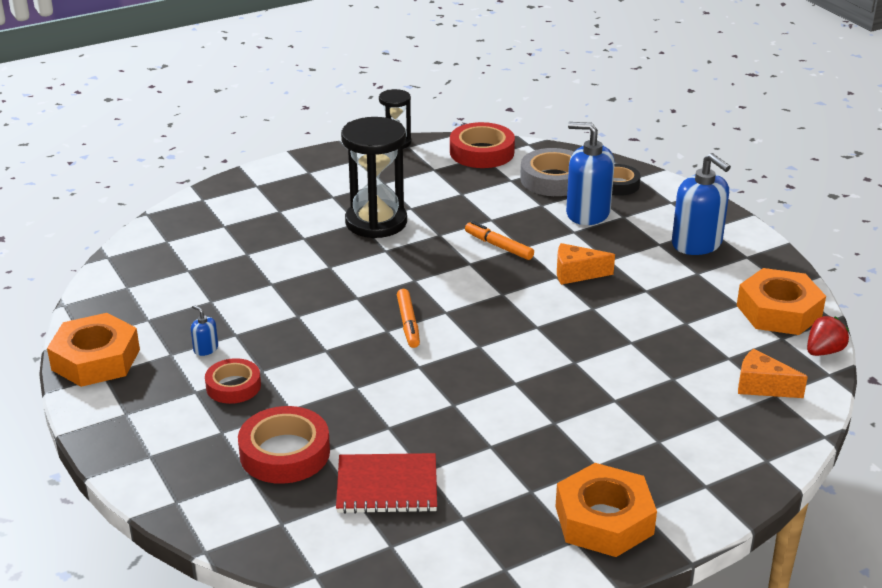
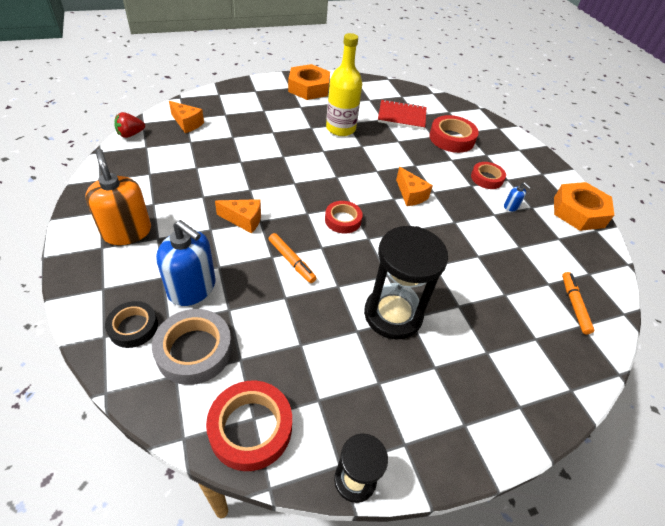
camera: 175 degrees left, 15 degrees up
orange marker [397,289,420,348] -> orange marker moved to [562,272,594,334]
blue soap dispenser [672,153,731,255] -> orange soap dispenser [85,149,151,245]
orange nut [737,268,826,335] -> none
none -> red tape [325,201,363,234]
none -> yellow bottle [326,33,362,136]
none -> orange cheese [396,167,433,206]

